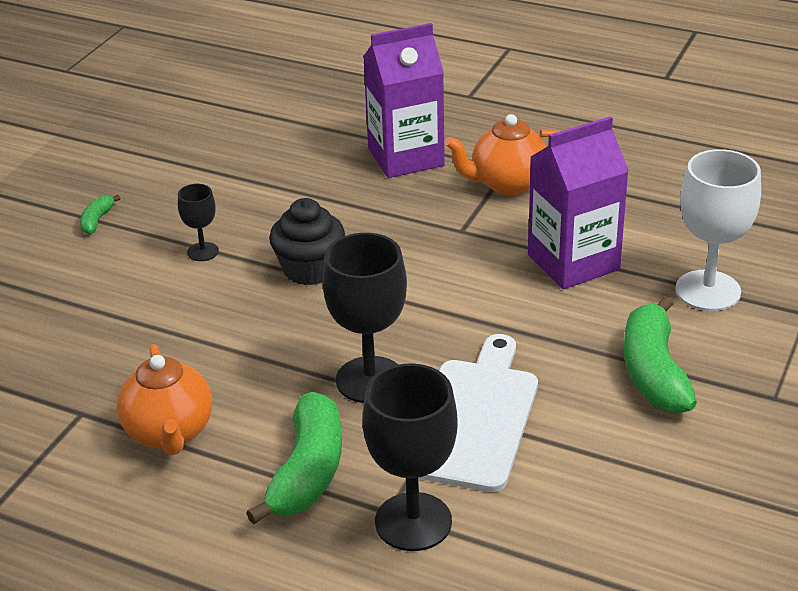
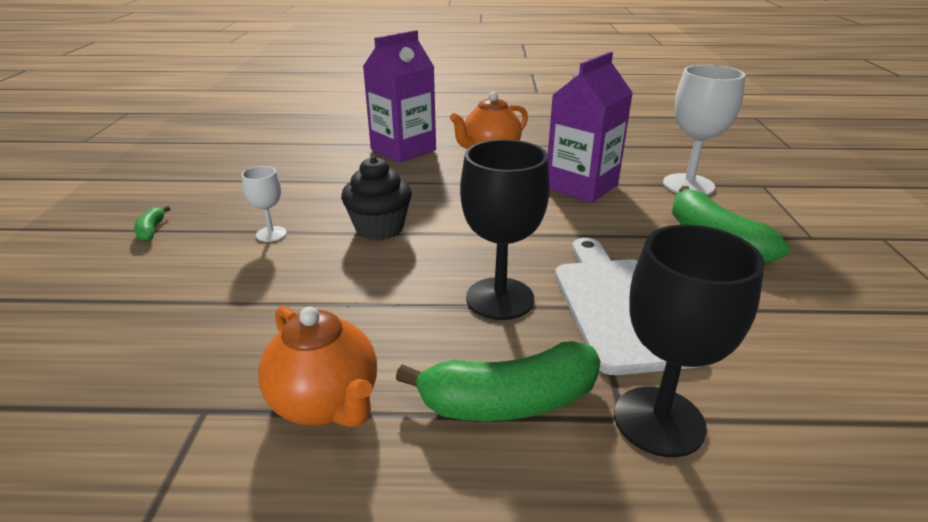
camera: 25 degrees left, 5 degrees down
black goblet [178,184,219,261] -> white goblet [242,166,287,242]
green banana [246,392,342,524] -> green banana turned 90 degrees clockwise [396,341,601,421]

